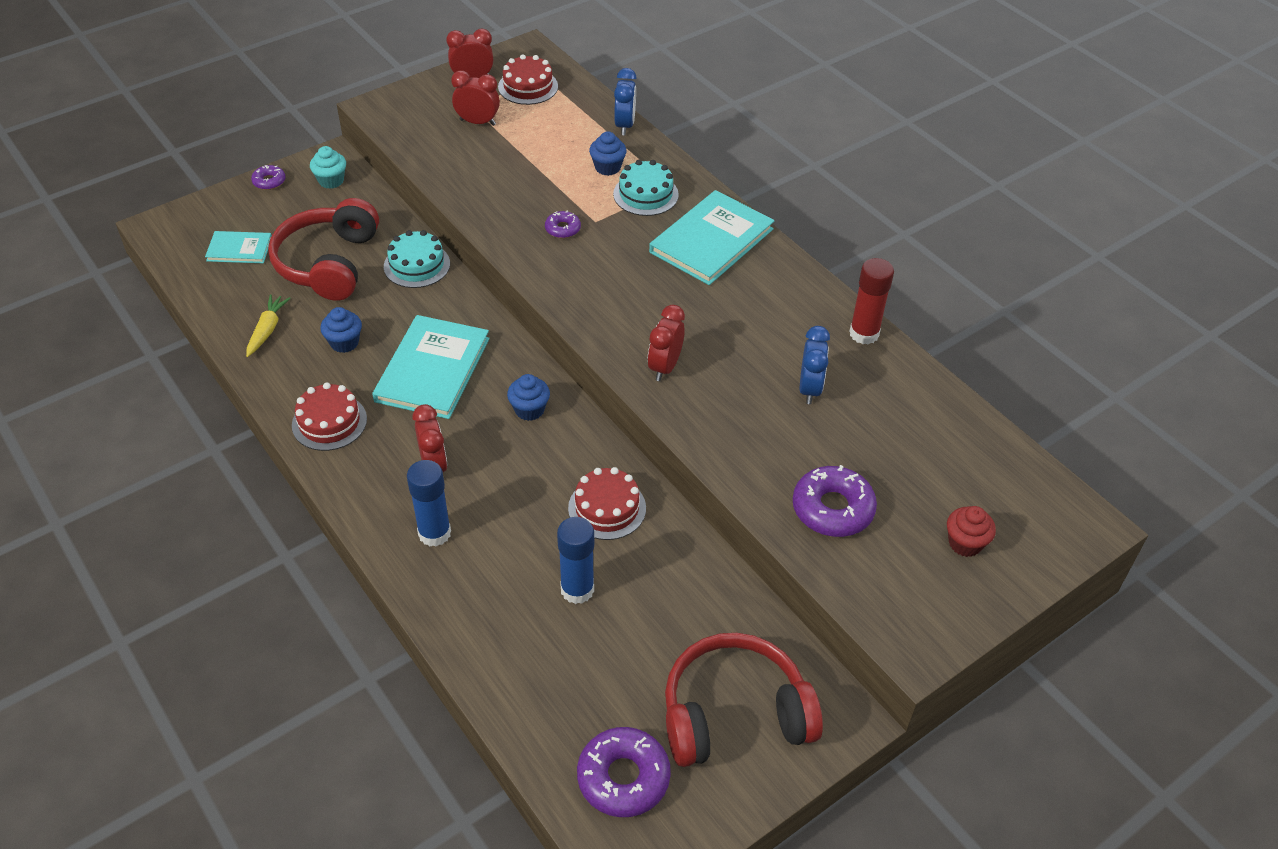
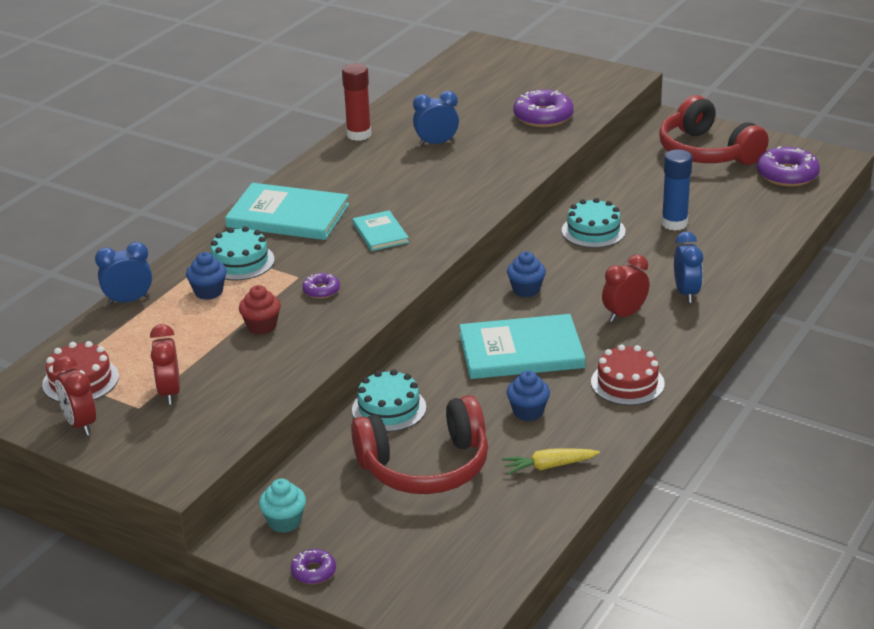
camera: 110 degrees left, 15 degrees down
turquoise book [205,231,272,263] -> turquoise book moved to [353,210,409,251]
blue glue stick [407,460,451,547] -> blue clock [674,231,703,303]
red cake [568,467,646,540] -> turquoise cake [562,198,626,248]
red clock [648,305,685,381] -> none
red cupcake [947,506,996,557] -> red cupcake moved to [239,285,281,335]

